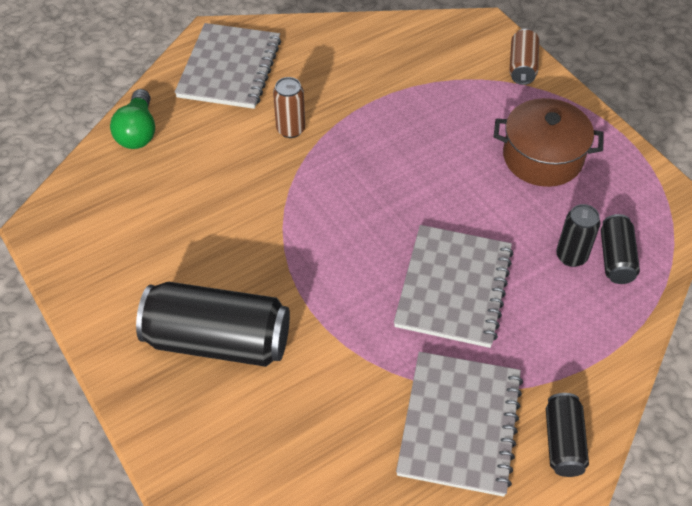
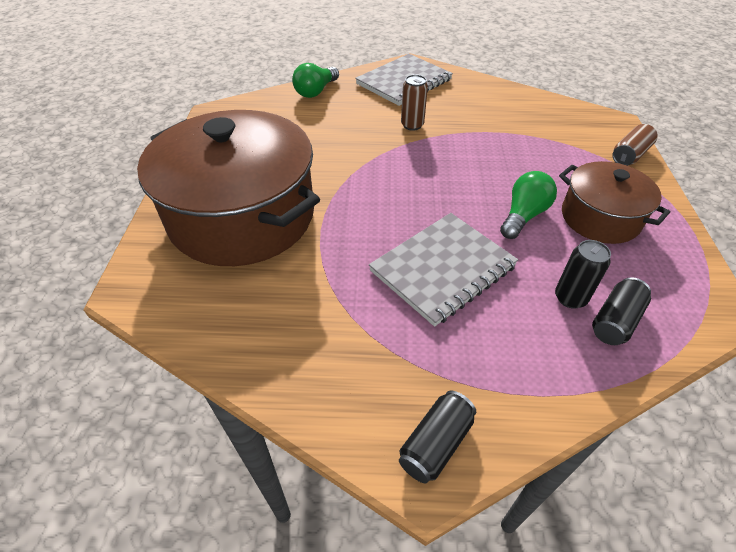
camera: 35 degrees right, 5 degrees down
black can [136,282,290,367] -> brown pot [137,110,320,266]
grey notebook [396,352,523,497] -> none
none -> green light bulb [500,171,557,239]

